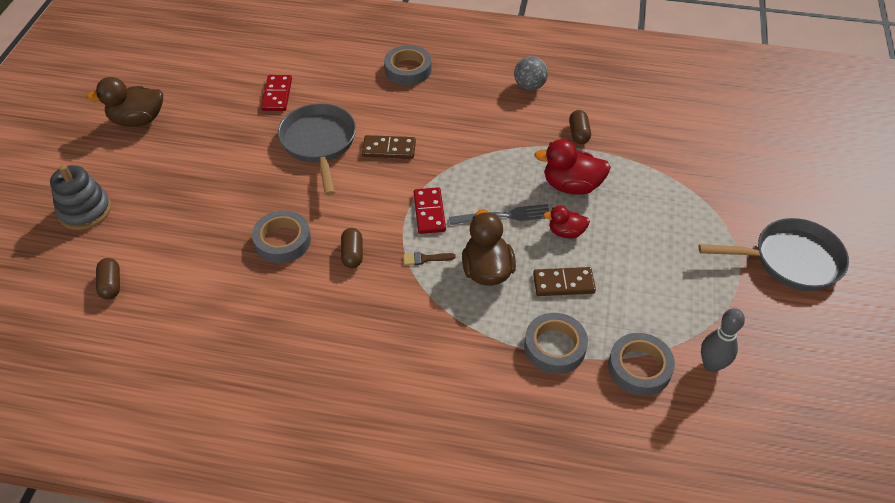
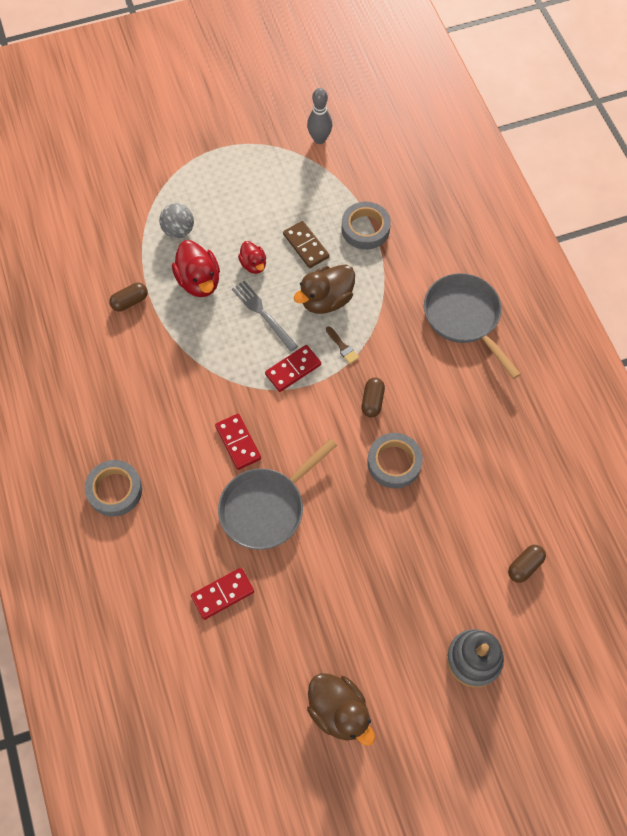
camera: 120 degrees left, 15 degrees up
brown capsule [341,228,363,268] -> brown capsule turned 45 degrees counterclockwise [362,378,385,417]
brown domino [362,135,416,159] -> red domino [215,414,261,470]
grey ball [514,56,548,91] -> grey ball moved to [159,203,194,238]
grey tape [608,333,675,396] -> none
grey pan [698,218,849,291] -> grey pan moved to [424,273,521,379]

